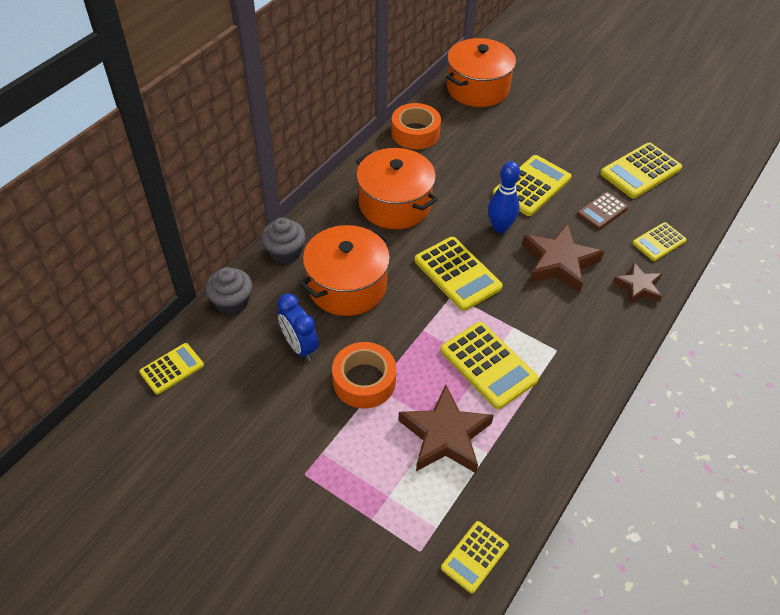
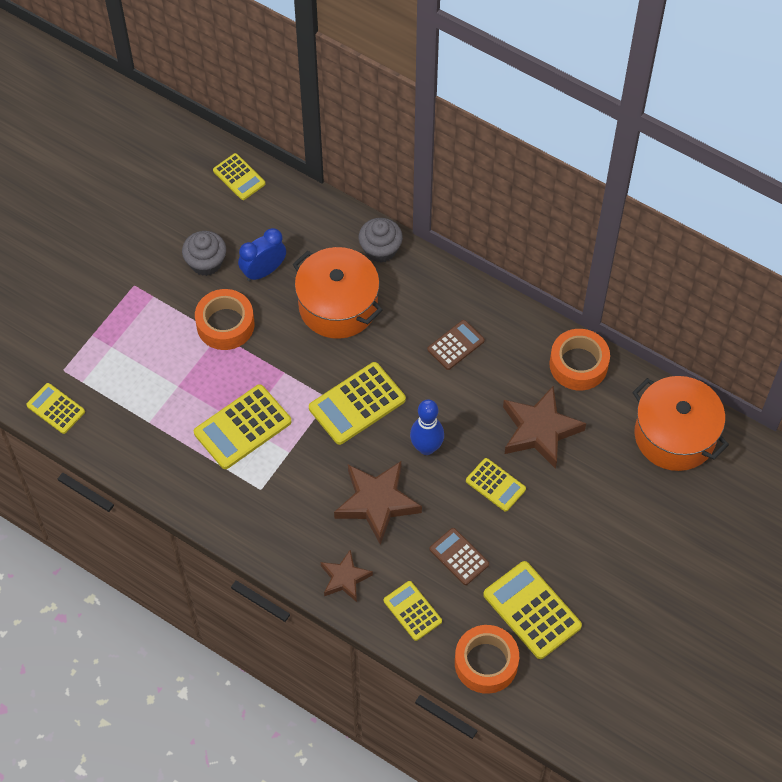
camera: 90 degrees right, 10 degrees up
grey cupcake [205,267,252,315] -> grey cupcake moved to [182,231,226,276]
orange pot [356,148,438,229] -> brown calculator [427,320,485,370]
brown star [398,385,494,473] -> brown star moved to [503,386,586,469]
yellow calculator [493,155,572,216] -> yellow calculator [466,458,526,512], size x0.61
none -> orange tape [455,625,519,694]

